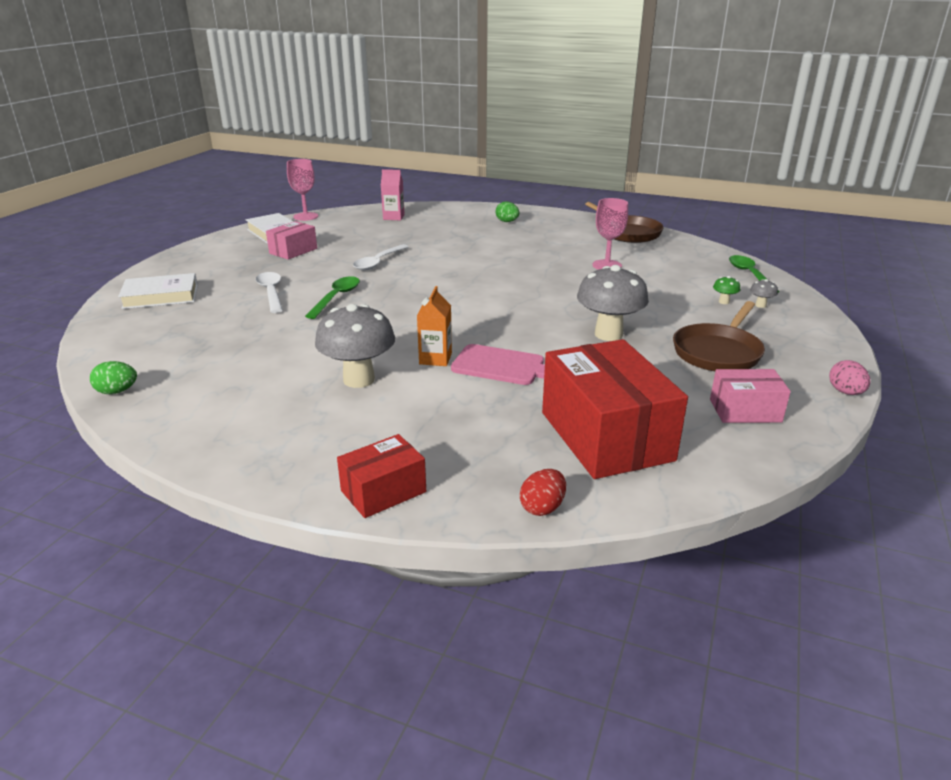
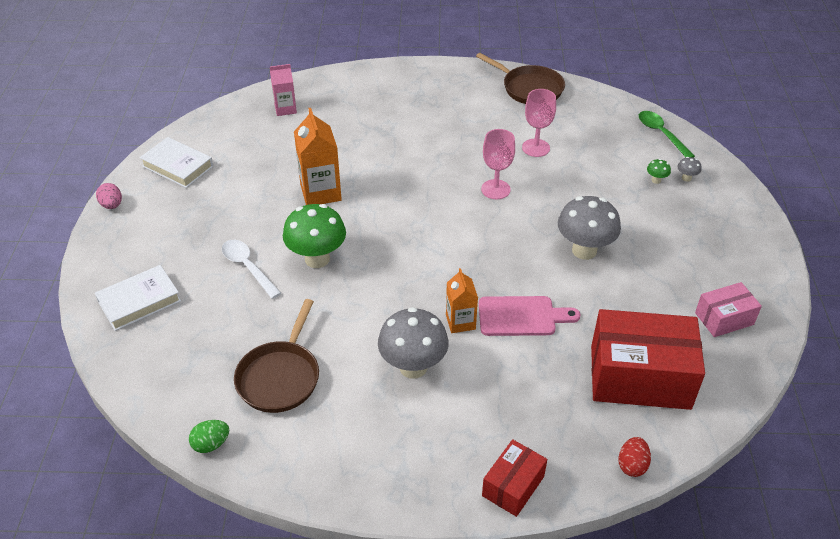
camera: 20 degrees left, 15 degrees up
pink box [266,221,317,260] -> none
pink goblet [287,159,318,221] -> pink goblet moved to [481,129,515,199]
green spoon [305,276,360,319] -> green mushroom [283,204,346,268]
white spoon [353,244,409,271] -> orange carton [294,108,342,205]
green egg [496,201,519,222] -> none
red box [542,339,688,479] -> red box turned 45 degrees counterclockwise [591,309,705,410]
brown pan [673,301,765,371] -> brown pan moved to [234,299,319,413]
pink egg [829,360,870,395] -> pink egg moved to [96,183,122,209]

